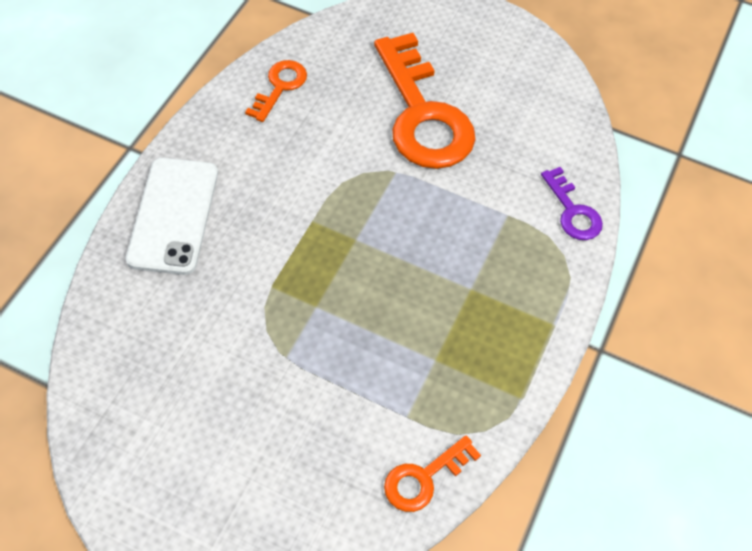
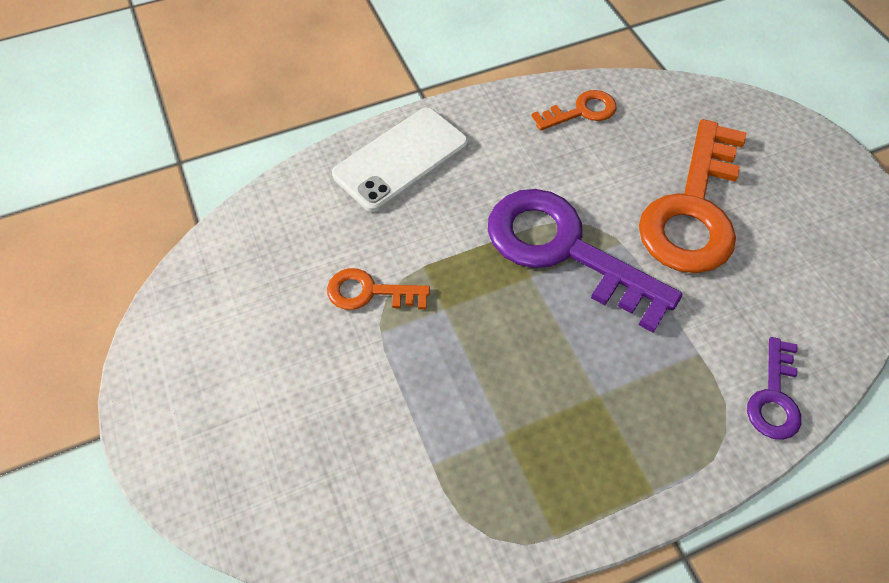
camera: 45 degrees right, 0 degrees up
orange key [384,435,481,512] -> orange key moved to [327,268,430,310]
none -> purple key [488,189,682,333]

